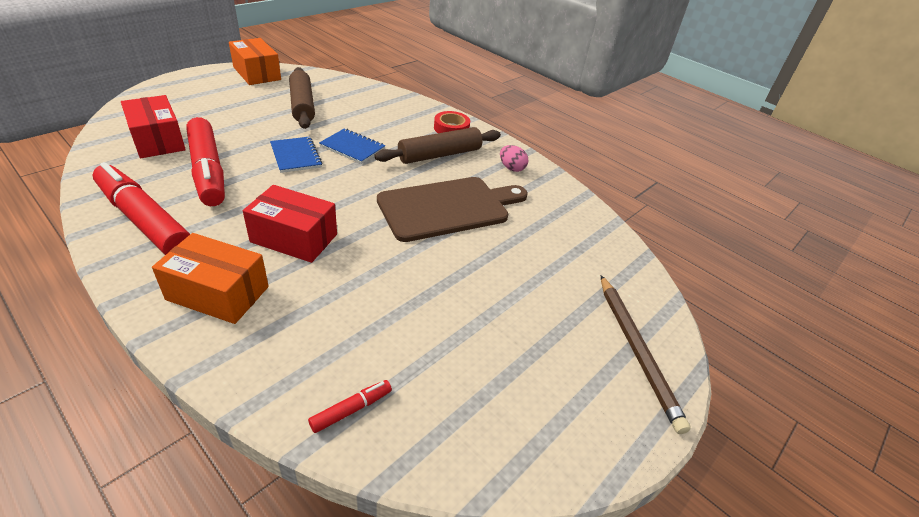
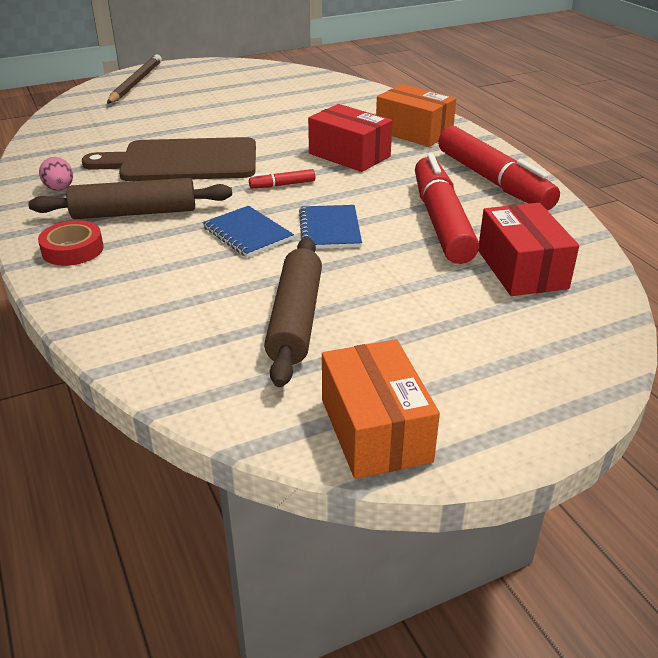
camera: 155 degrees left, 5 degrees down
red marker [308,380,392,433] -> red marker moved to [249,169,315,188]

